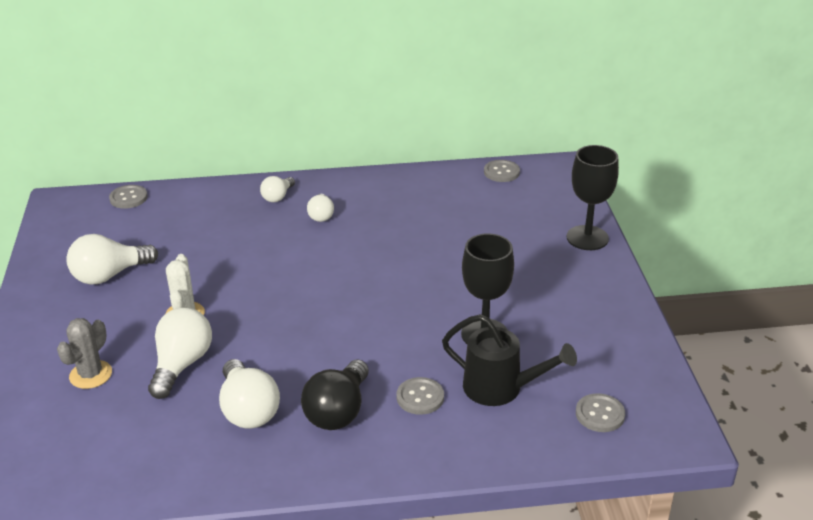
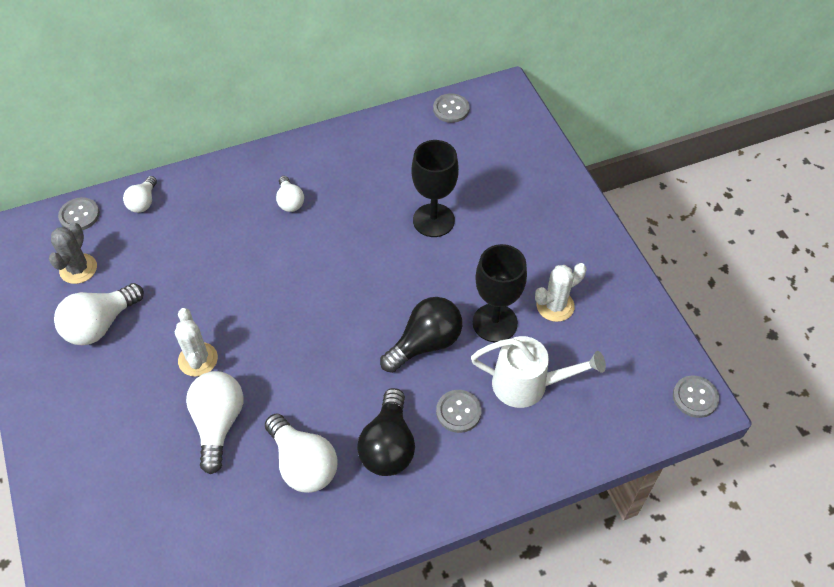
camera: 15 degrees left, 20 degrees up
grey cactus [57,318,112,389] -> grey cactus moved to [49,223,97,284]
white light bulb [260,176,295,202] -> white light bulb moved to [123,176,157,213]
black watering can [442,314,577,406] -> white watering can [471,336,606,408]
black goblet [567,145,619,250] -> black goblet moved to [412,140,459,237]
grey button [576,393,625,432] -> grey button moved to [673,376,719,418]
none -> black light bulb [380,297,462,373]
none -> white cactus [535,263,586,322]

